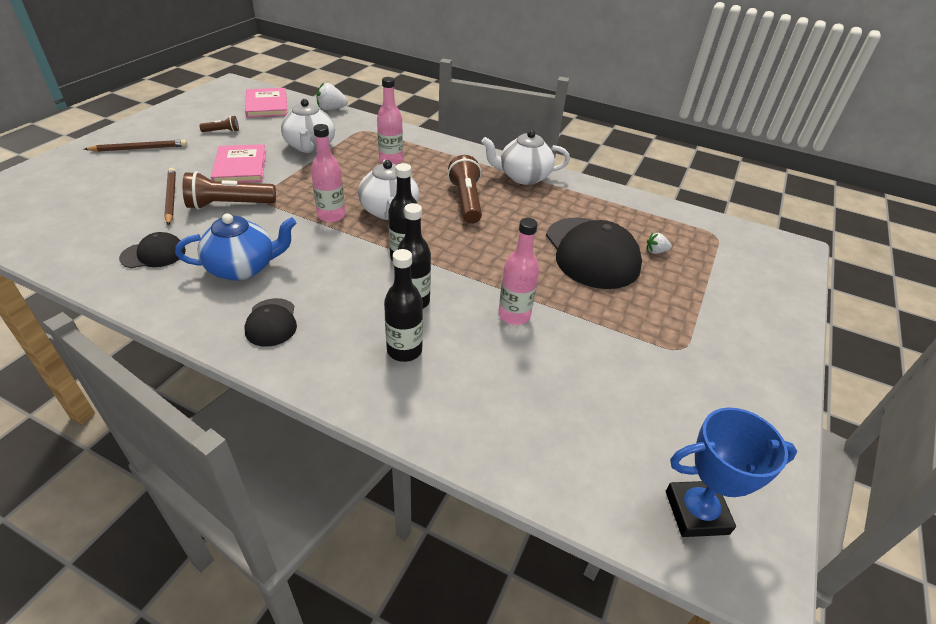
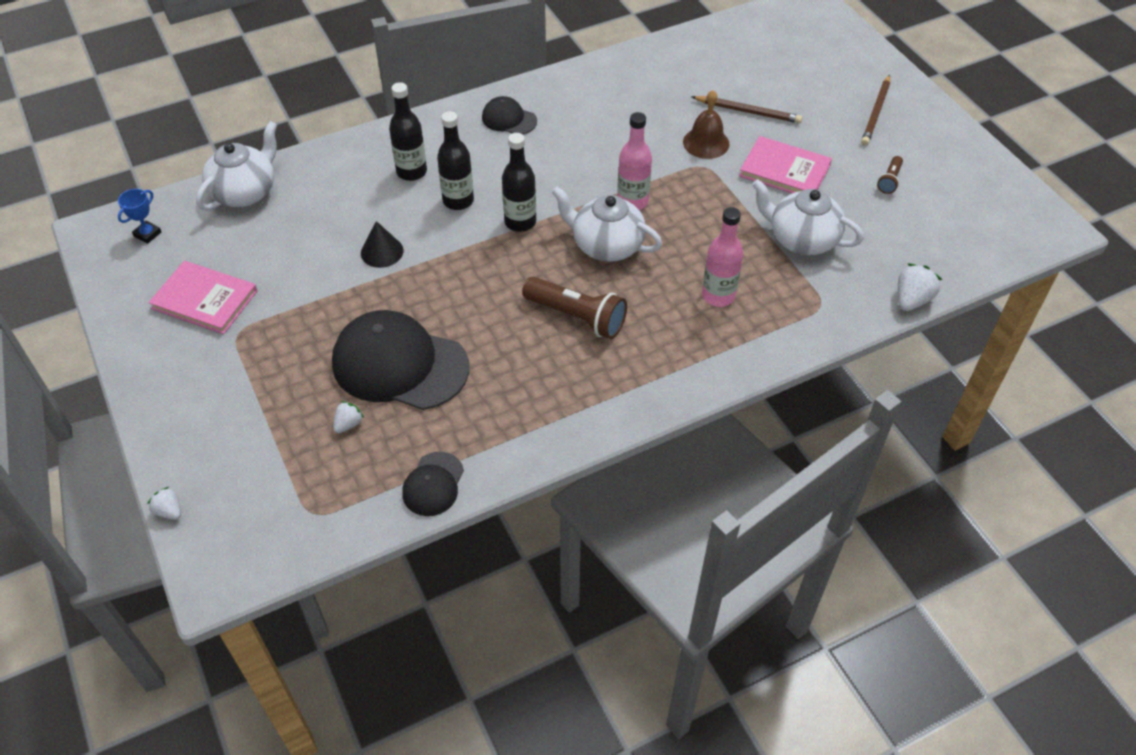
camera: 130 degrees right, 10 degrees up
black cap [119,232,186,268] -> black cap moved to [402,452,464,516]
blue teapot [175,213,297,281] -> none
brown flashlight [183,171,276,210] -> brown bell [683,90,729,159]
pink book [245,88,288,118] -> pink book moved to [149,261,257,334]
white teapot [481,130,570,185] -> white teapot moved to [196,121,277,211]
pink bottle [498,218,539,325] -> black cone [361,221,404,268]
blue trophy [666,407,797,537] -> blue trophy [118,189,161,244], size x0.53
none -> white strawberry [147,487,181,520]

